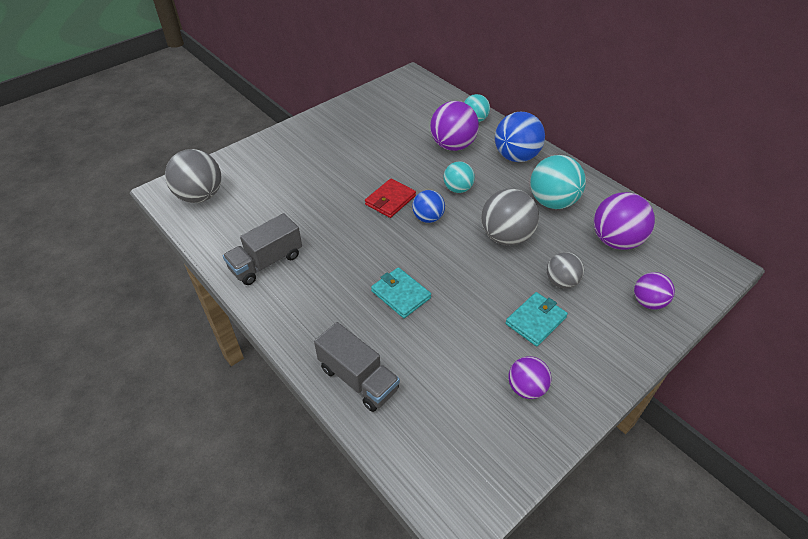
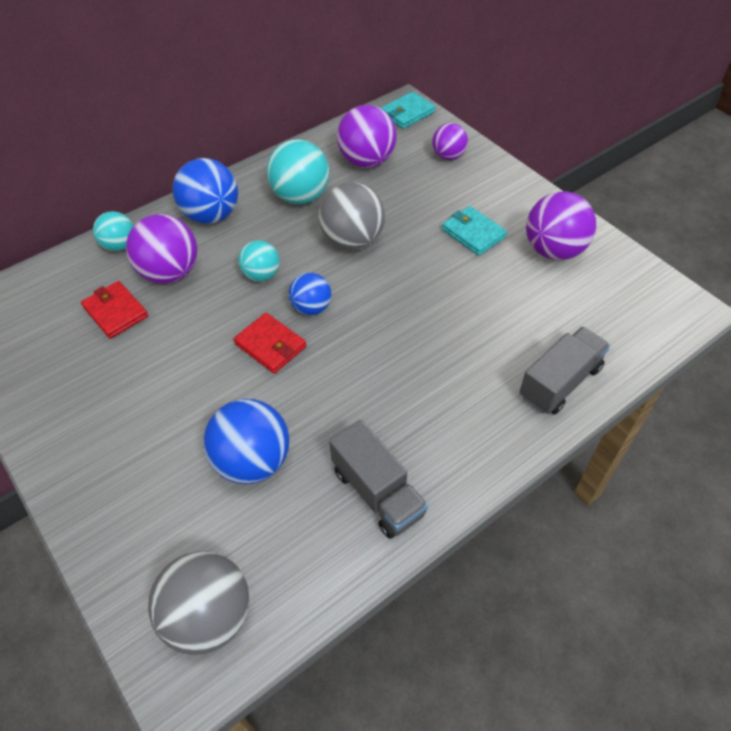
camera: 85 degrees left, 5 degrees up
turquoise wallet [371,267,431,318] -> turquoise wallet moved to [381,92,436,129]
purple ball [508,356,551,399] -> purple ball [526,191,596,260], size x1.66
grey ball [547,252,584,288] -> none
none -> red wallet [81,281,148,339]
none -> blue ball [203,399,289,484]

